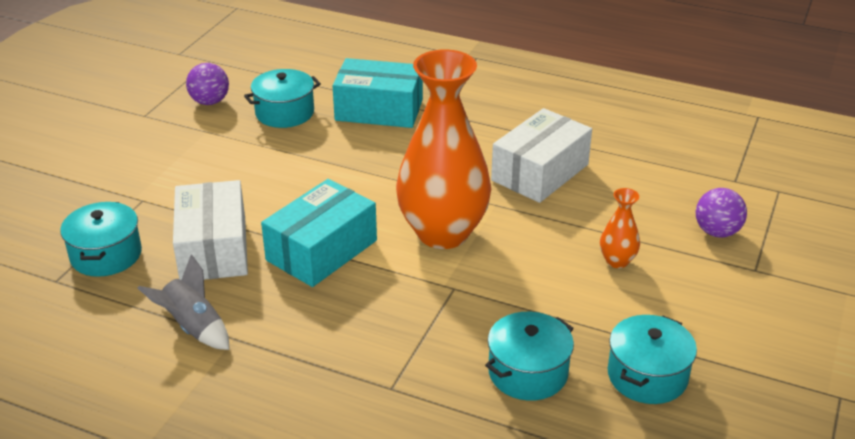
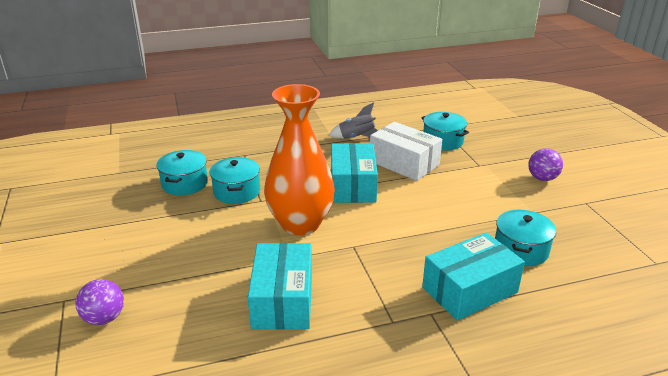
camera: 140 degrees right, 5 degrees down
purple ball [186,63,229,105] -> purple ball moved to [528,148,563,181]
white box [491,108,592,203] -> turquoise box [248,243,312,330]
orange vase [600,188,640,268] -> none
turquoise pot [608,315,697,404] -> turquoise pot moved to [209,157,260,204]

